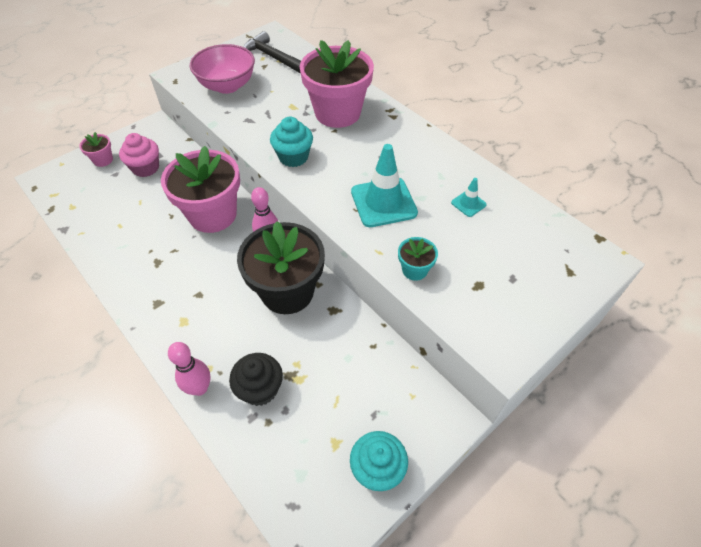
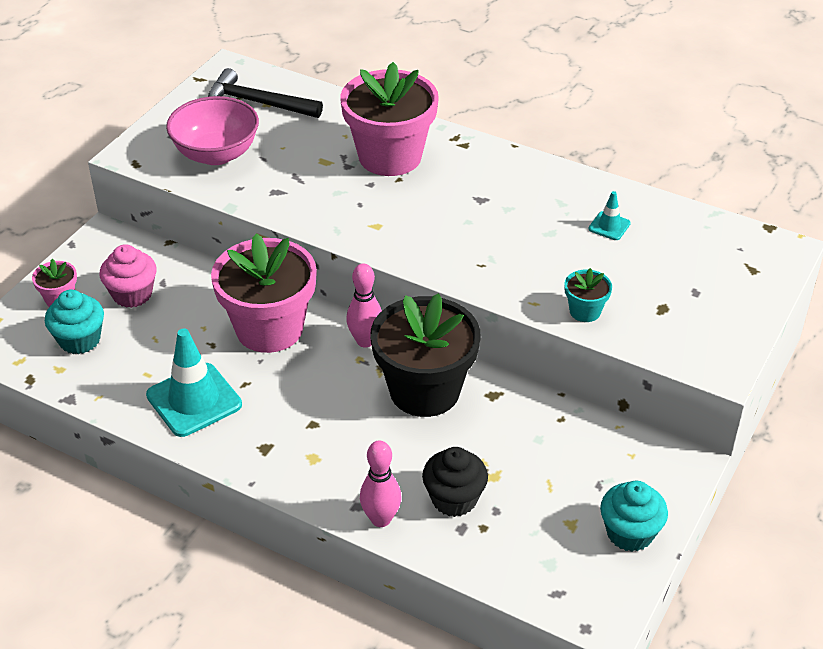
camera: 20 degrees left, 10 degrees down
turquoise cupcake [270,117,313,167] -> turquoise cupcake moved to [45,289,104,354]
turquoise traffic cone [351,144,418,227] -> turquoise traffic cone moved to [146,328,242,437]

